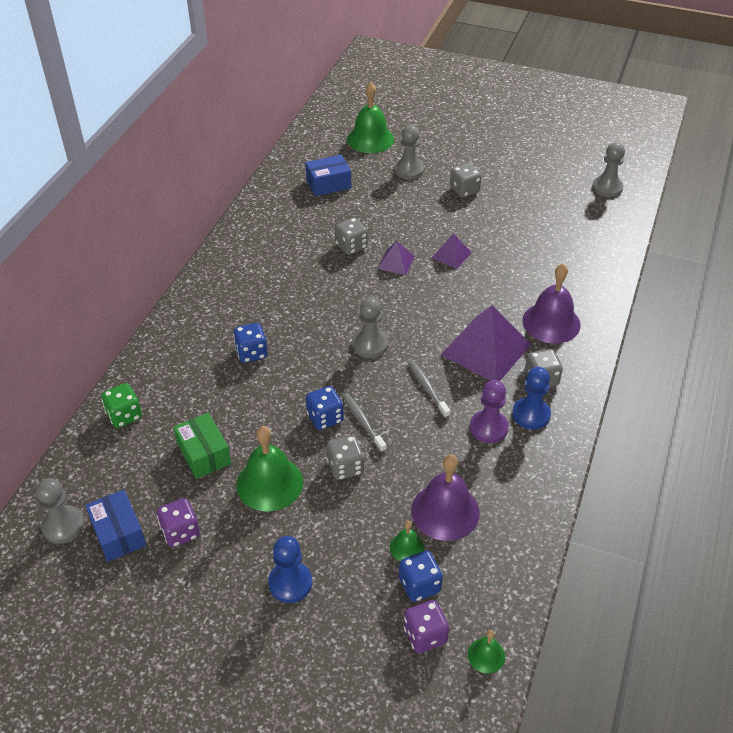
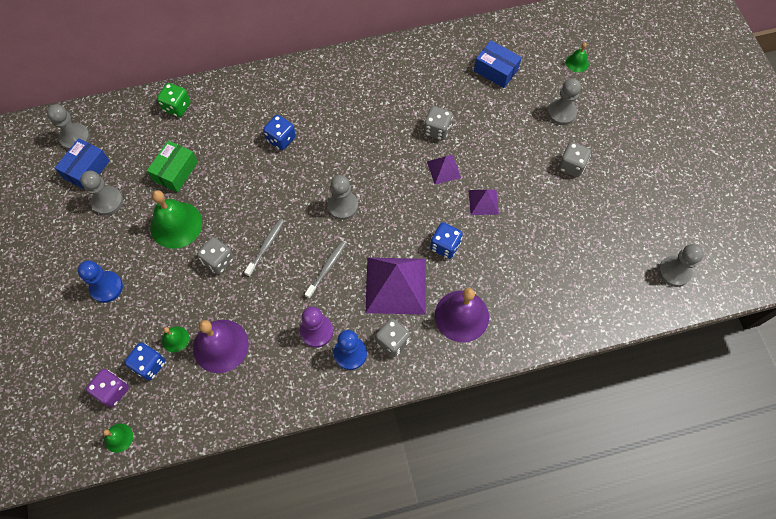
camera: 55 degrees right, 20 degrees up
purple dice [157,498,200,547] -> grey pawn [80,171,123,215]
blue dice [306,386,344,430] -> blue dice moved to [430,222,463,259]
green bell [347,82,394,153] -> green bell [566,42,589,72], size x0.49

